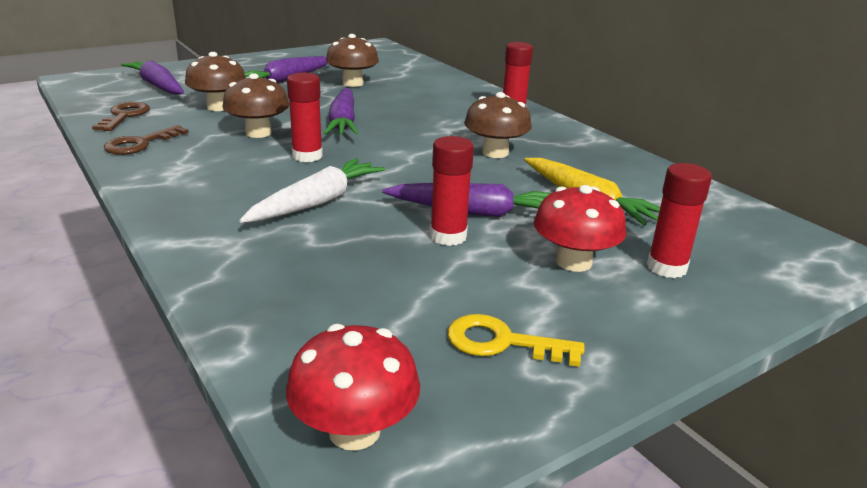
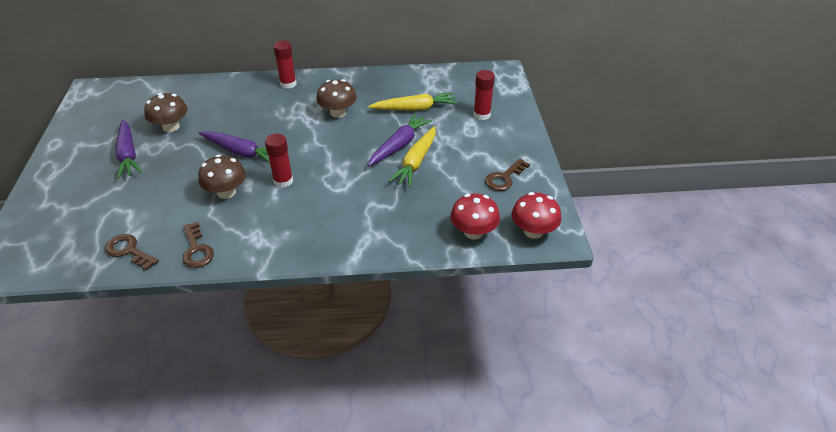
camera: 60 degrees left, 15 degrees up
purple carrot [121,60,184,95] -> none
brown mushroom [185,52,246,111] -> none
white carrot [239,158,385,223] -> none
red glue stick [430,136,474,246] -> yellow carrot [389,126,436,187]
yellow key [448,314,585,367] -> brown key [485,159,530,191]
red mushroom [534,185,626,272] -> red mushroom moved to [450,193,500,240]

